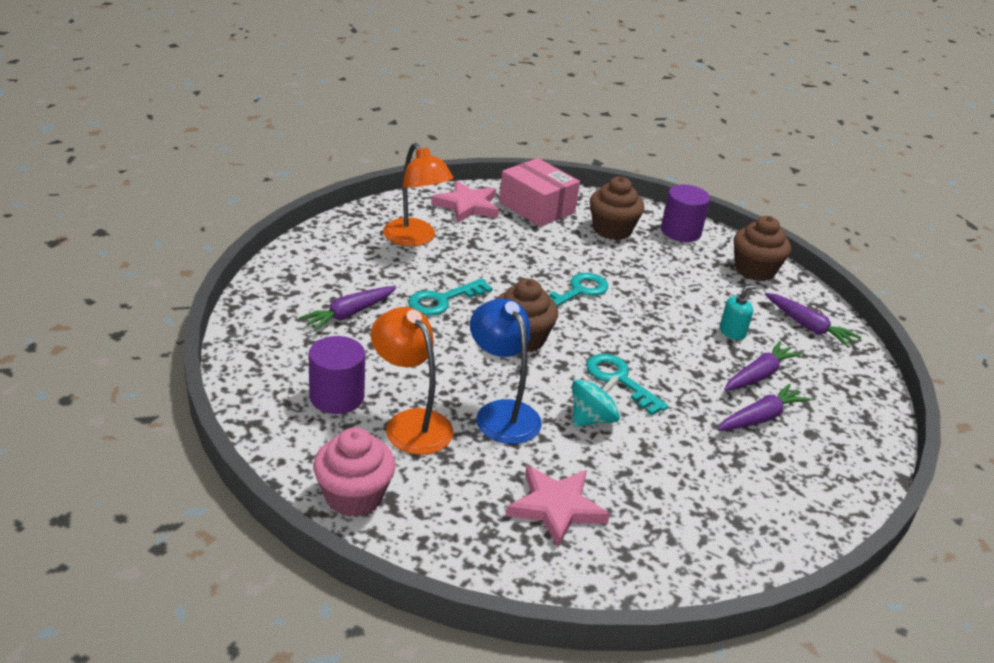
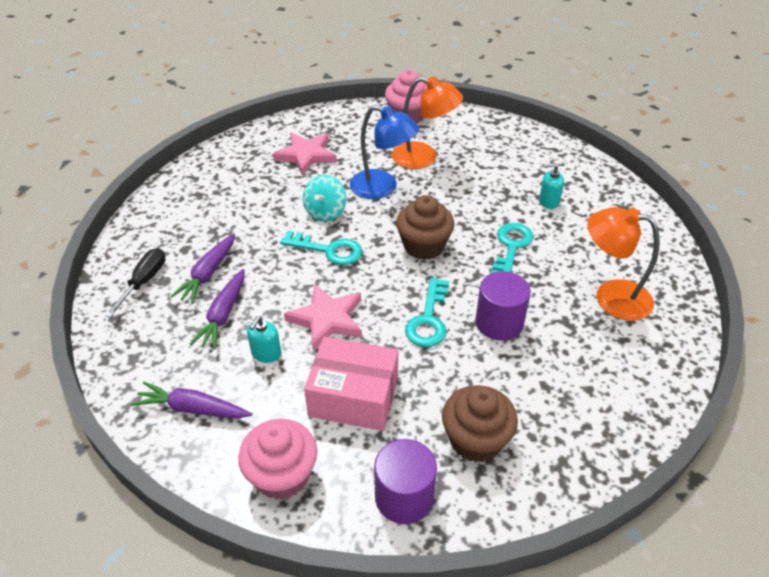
camera: 150 degrees right, 10 degrees up
purple carrot [299,286,396,331] -> turquoise soap dispenser [539,163,564,209]
purple cylinder [309,336,365,414] -> purple cylinder moved to [475,271,531,341]
pink star [431,180,499,223] -> pink star moved to [284,284,362,351]
pink box [499,158,580,227] -> pink box moved to [304,337,398,431]
brown cupcake [734,216,791,281] -> pink cupcake [238,419,318,500]
none -> black screwdriver [105,248,165,317]

